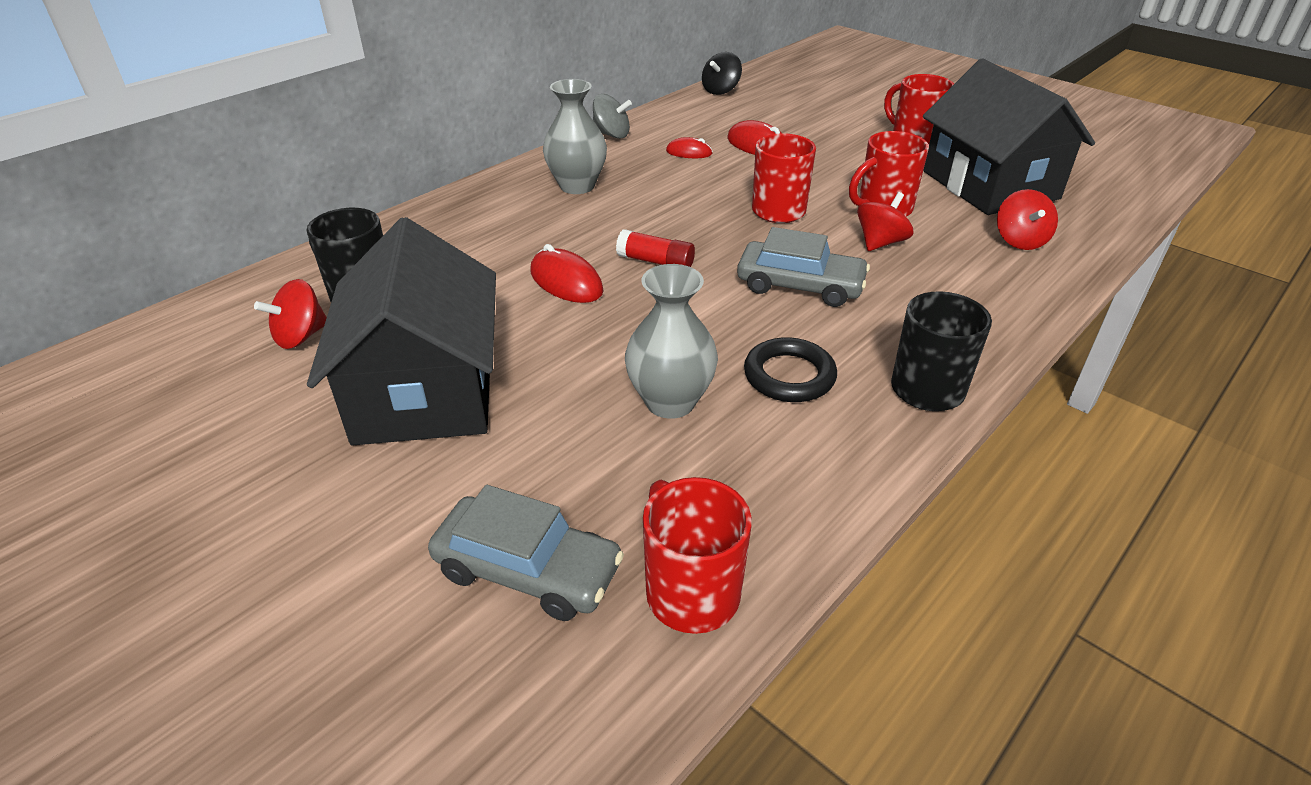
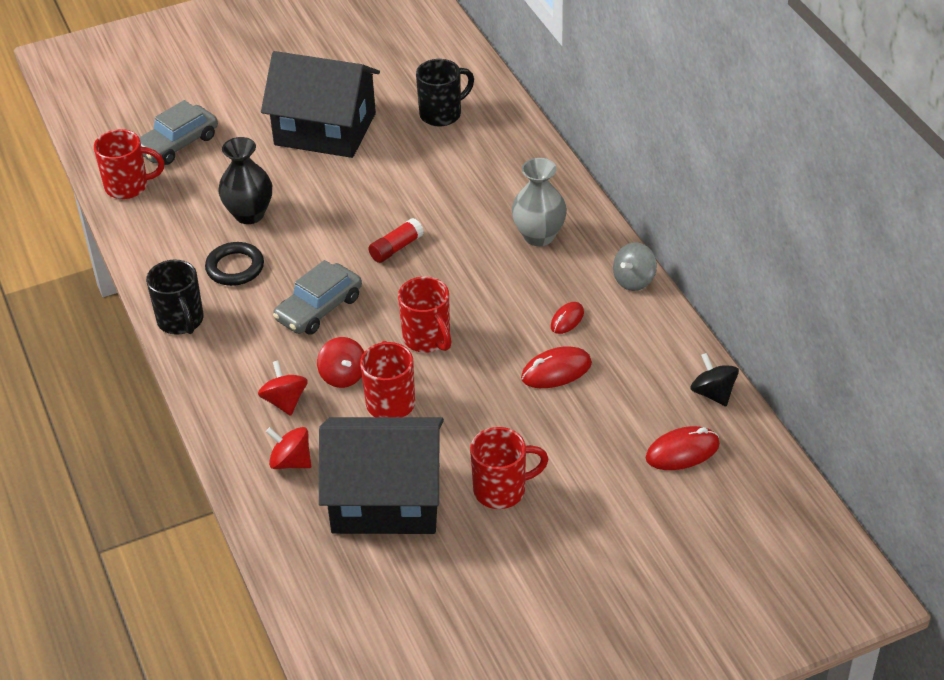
camera: 115 degrees right, 5 degrees up
red spinning top [254,279,327,349] -> red spinning top moved to [258,360,308,416]
red mouse [530,244,604,303] -> red mouse moved to [645,426,720,470]
grey vase [625,264,718,419] -> black vase [218,137,272,224]

